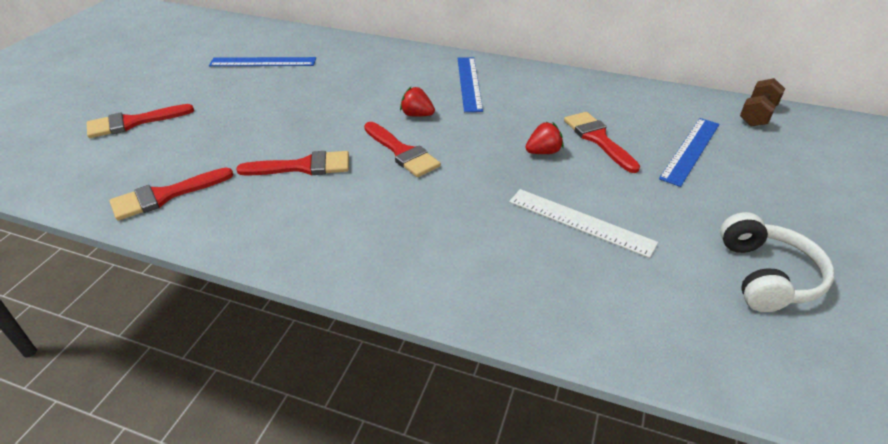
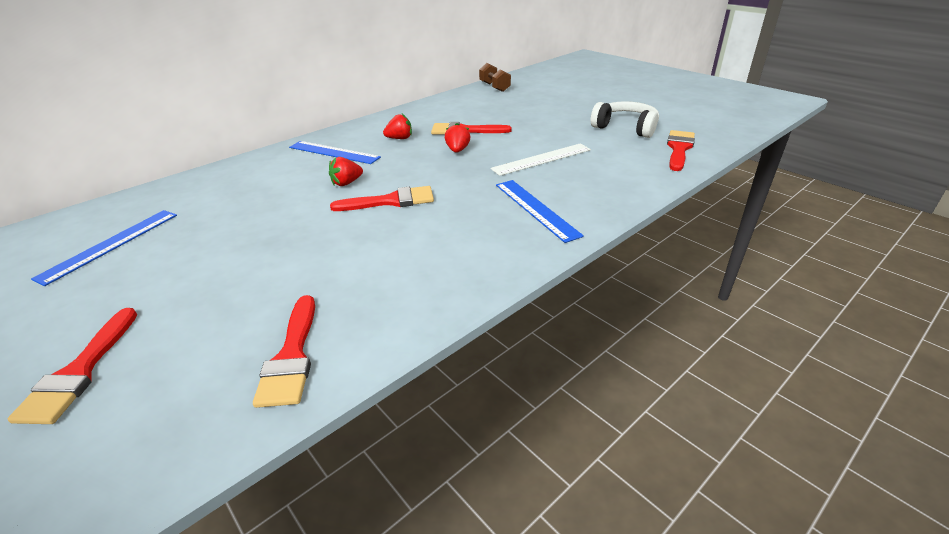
camera: 60 degrees left, 5 degrees down
red brush [236,151,349,176] -> red brush moved to [667,130,695,171]
blue ruler [659,118,720,187] -> blue ruler moved to [496,180,584,243]
none -> red strawberry [383,114,412,139]

